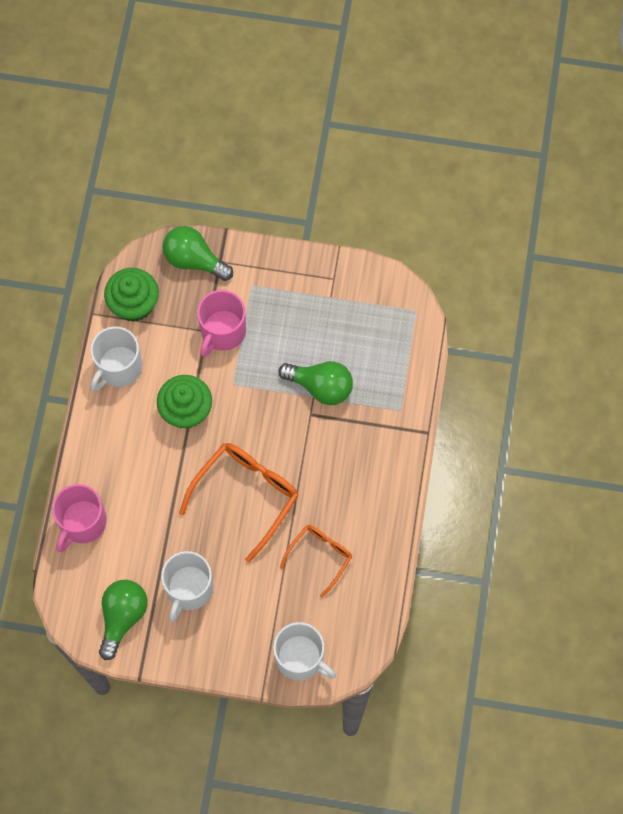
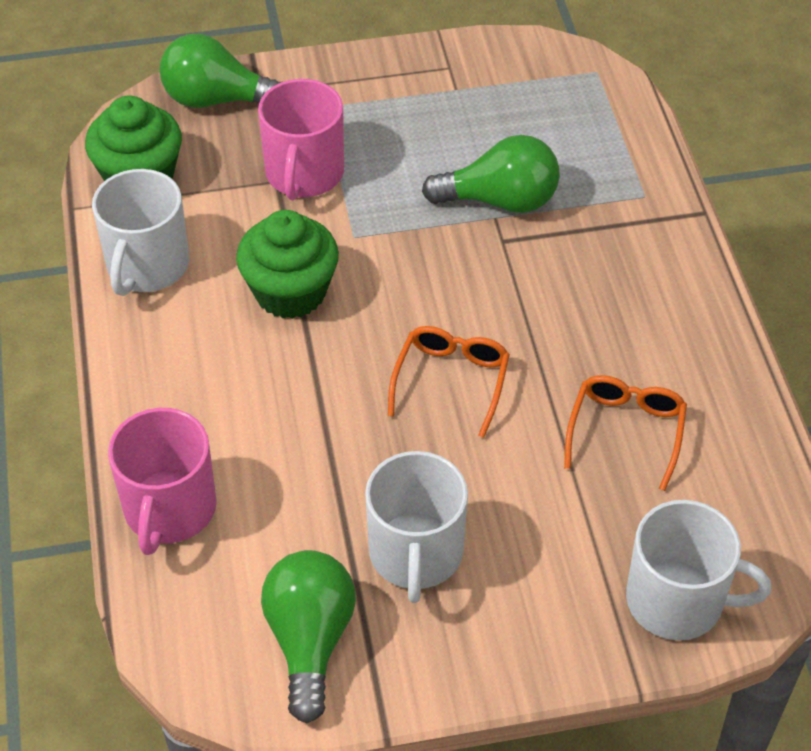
camera: 20 degrees left, 20 degrees down
orange glasses [179,443,299,563] -> orange glasses [388,326,510,438], size x0.60

